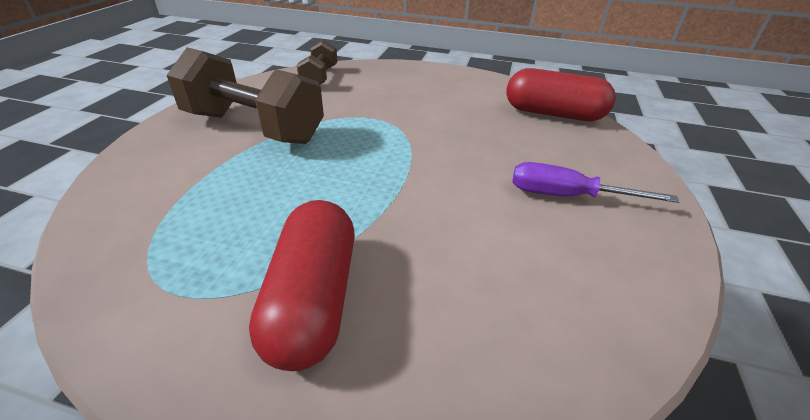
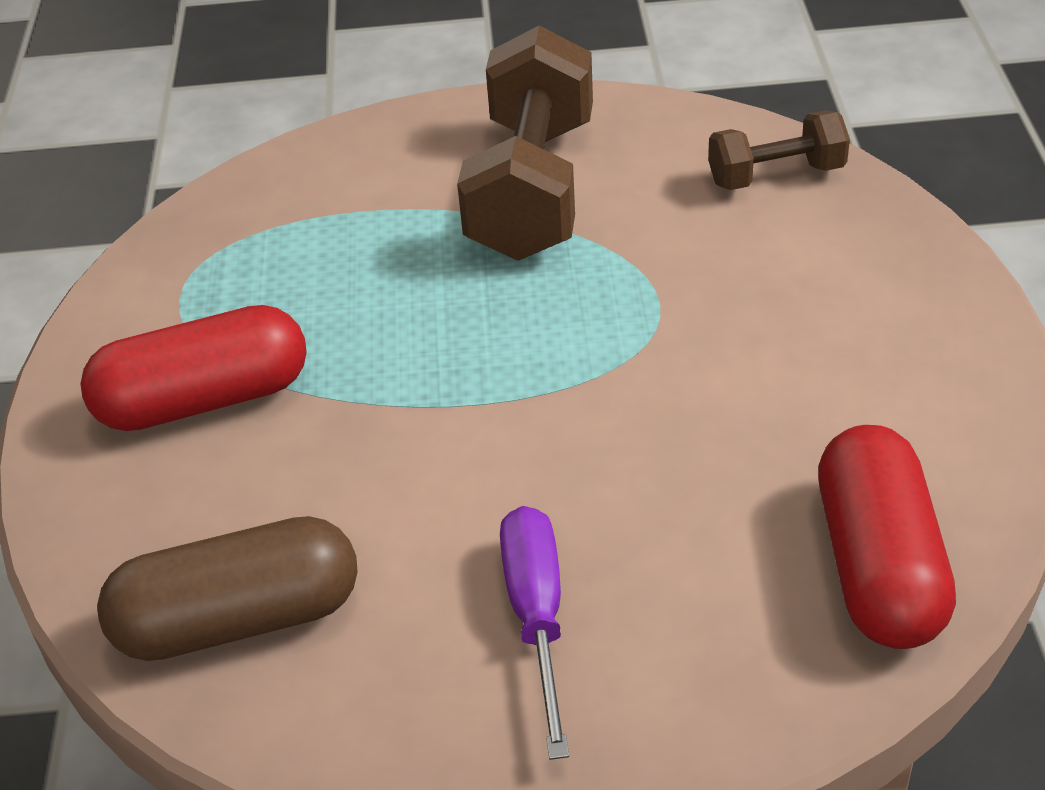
camera: 75 degrees right, 5 degrees up
none -> brown capsule [97,516,358,661]

